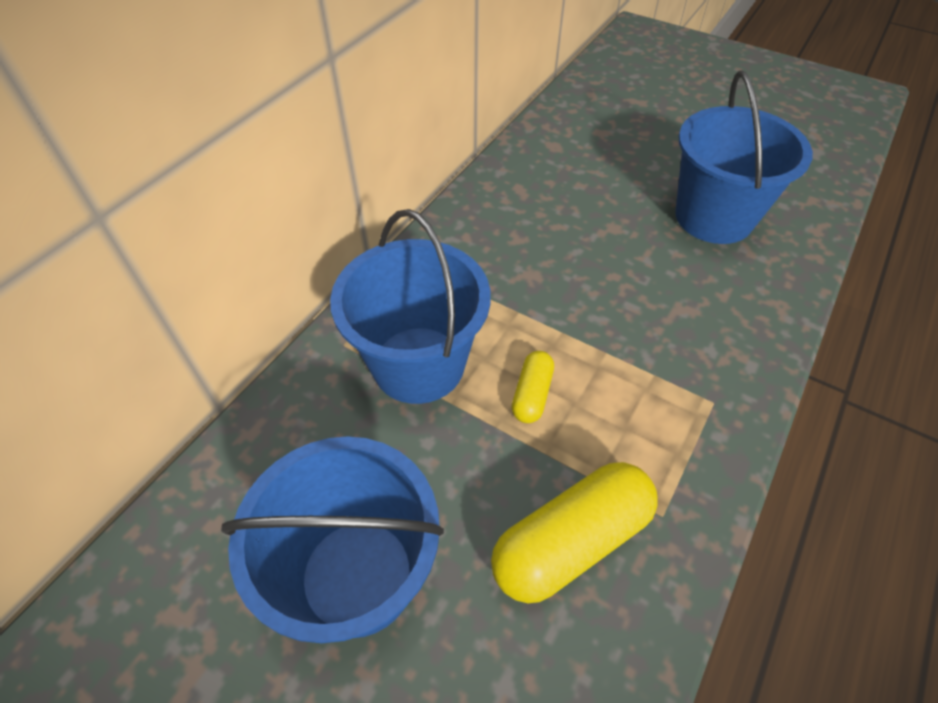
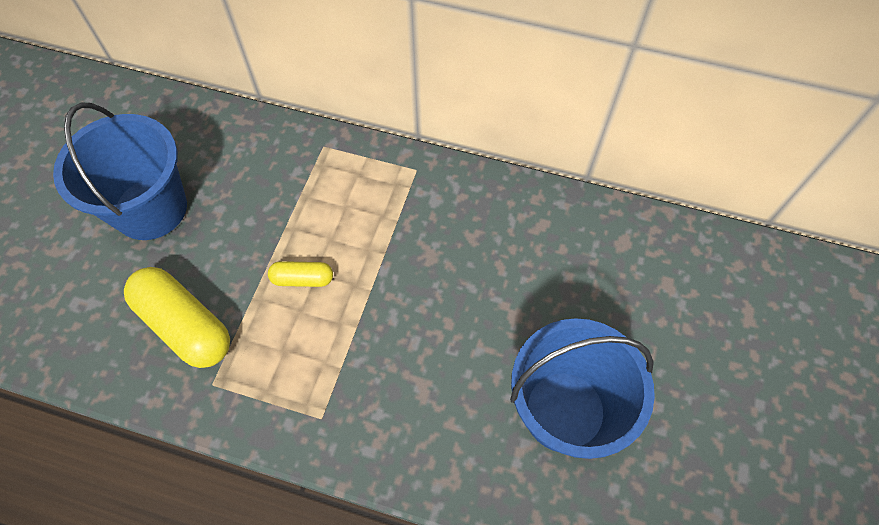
camera: 75 degrees right, 10 degrees up
blue bucket [330,209,491,404] -> none

